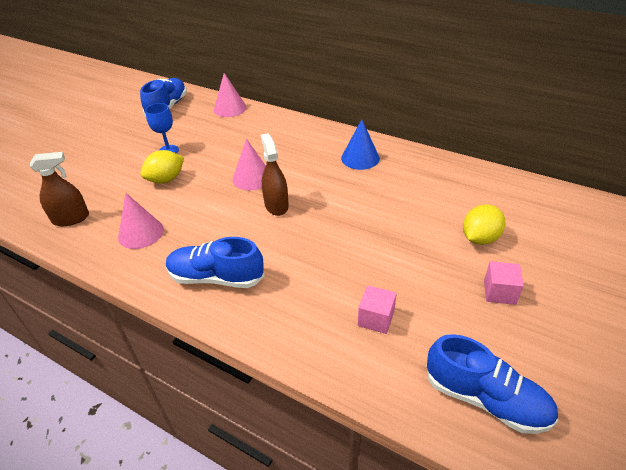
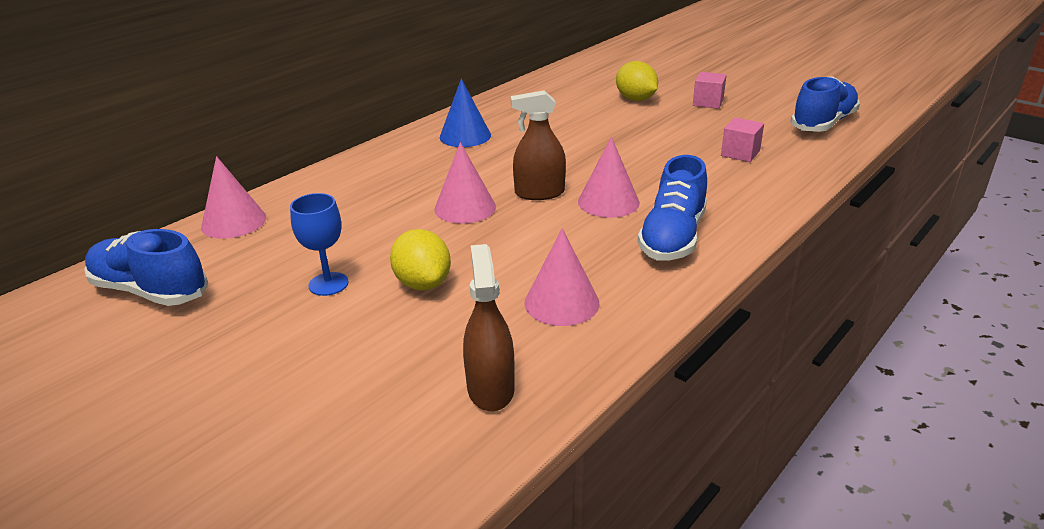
camera: 80 degrees left, 10 degrees down
none -> pink cone [578,137,640,218]

